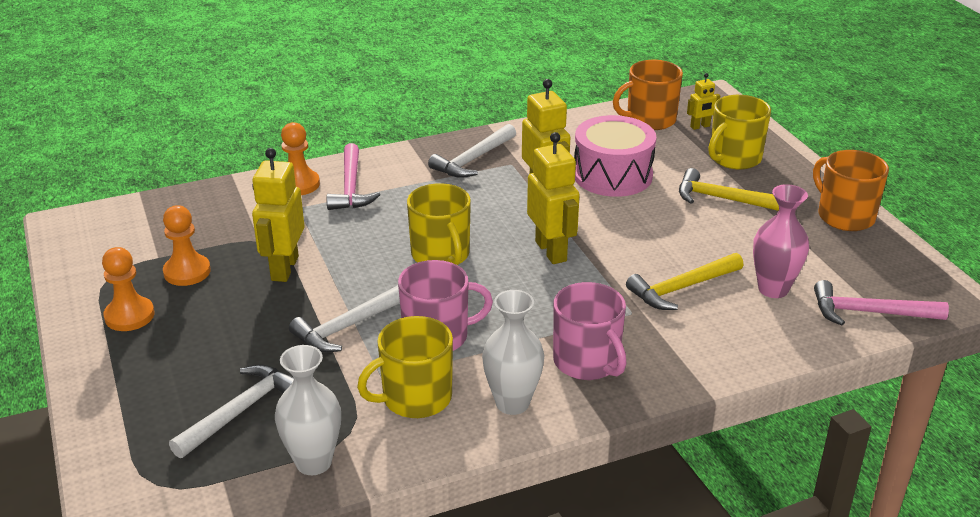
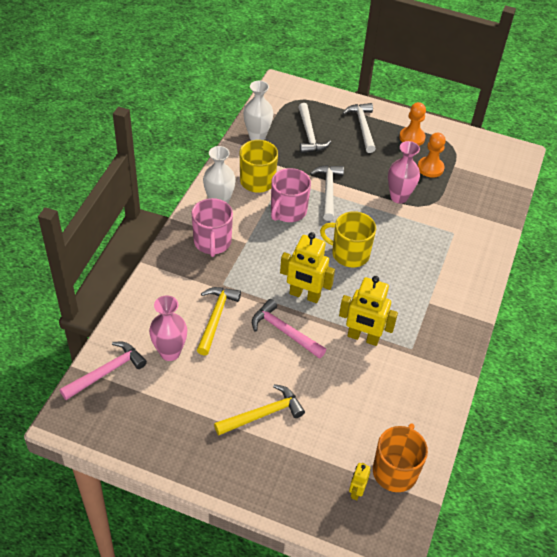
camera: 130 degrees right, 15 degrees up
yellow robot [252,148,305,282] -> pink vase [388,141,420,204]
orange pawn [281,122,320,195] -> none
pink hammer [326,143,380,210] -> pink hammer moved to [252,299,326,359]
white hammer [428,124,516,178] -> white hammer moved to [343,103,376,153]
pink mug [553,282,627,380] -> pink mug turned 105 degrees counterclockwise [191,198,233,257]
pink drum [574,115,656,197] -> none
yellow mug [709,95,771,169] -> none
orange mug [813,150,889,231] -> none

